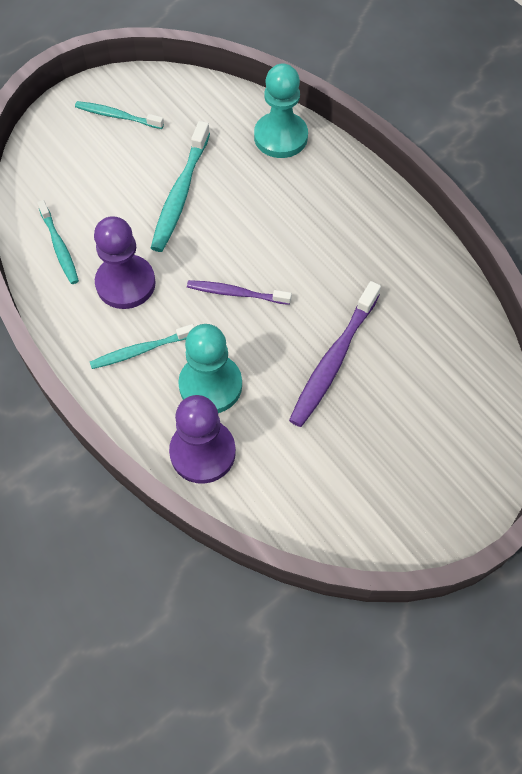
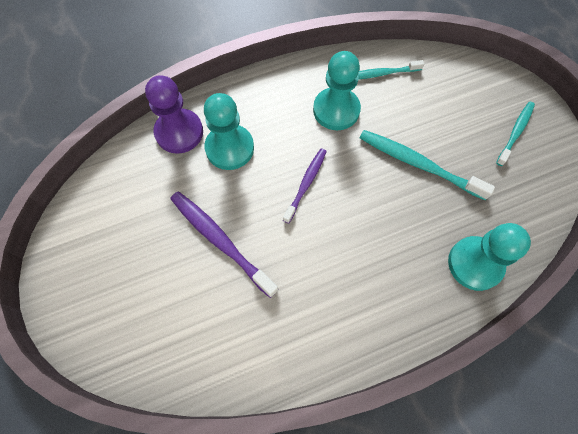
camera: 105 degrees right, 5 degrees up
turquoise toothbrush [90,324,194,369] -> none
purple pawn [94,216,156,309] -> turquoise pawn [313,51,361,130]

